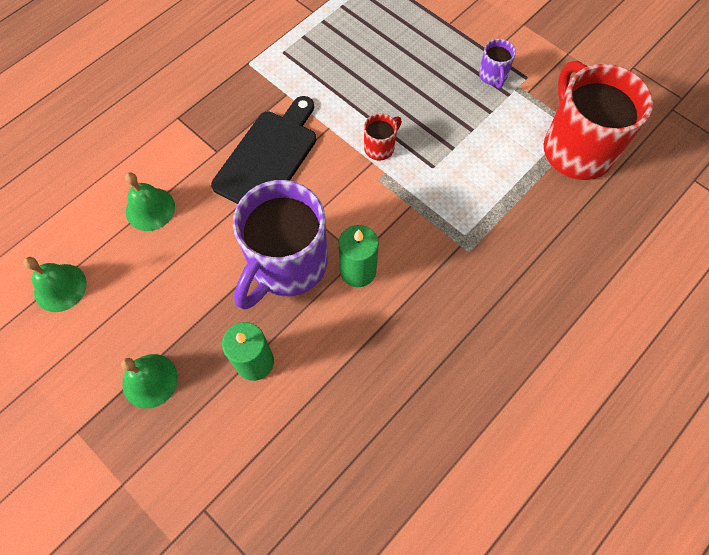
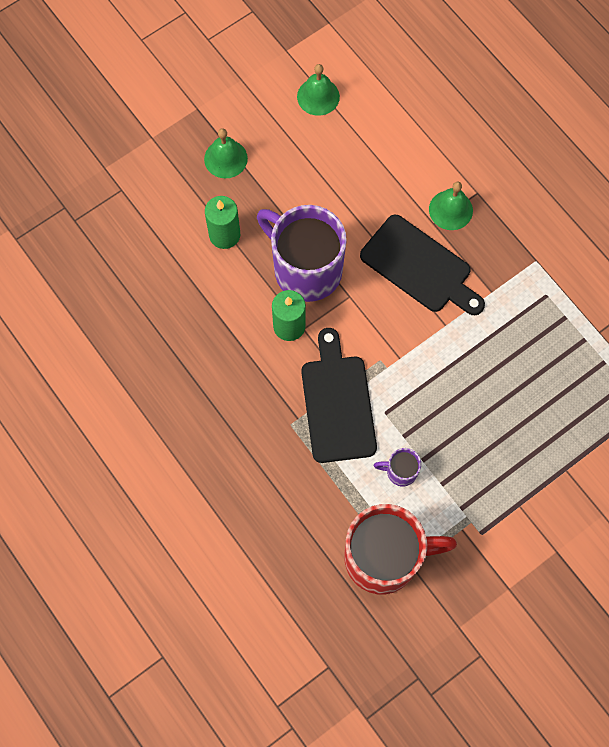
camera: 100 degrees right, 5 degrees up
green bell [125,172,175,231] -> green bell moved to [429,182,473,230]
red mug [364,113,402,160] -> none
purple mug [479,39,516,88] -> purple mug moved to [374,448,422,487]
none -> black cutting board [301,328,377,463]

